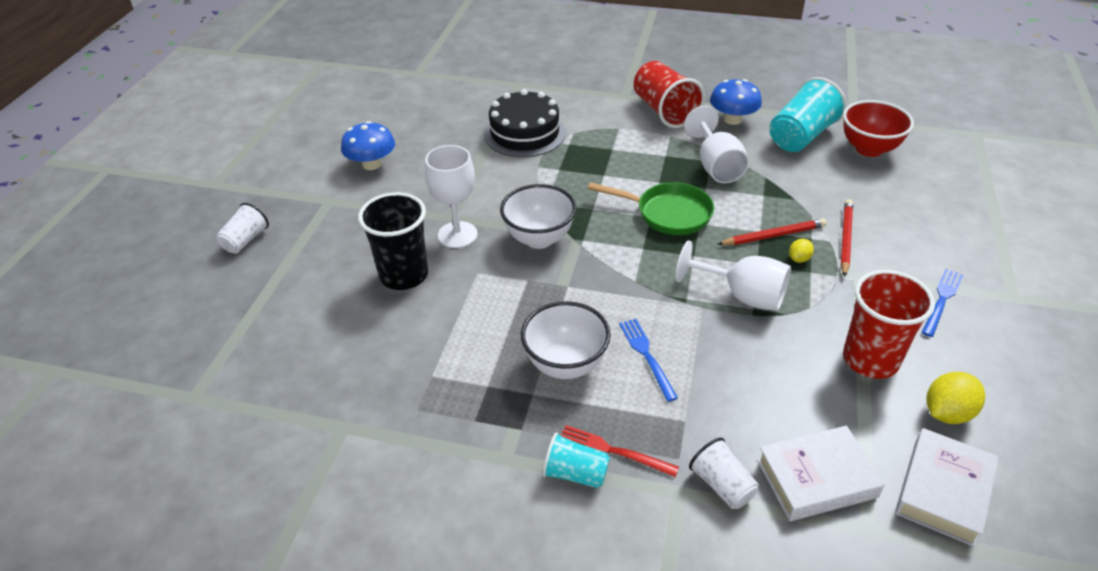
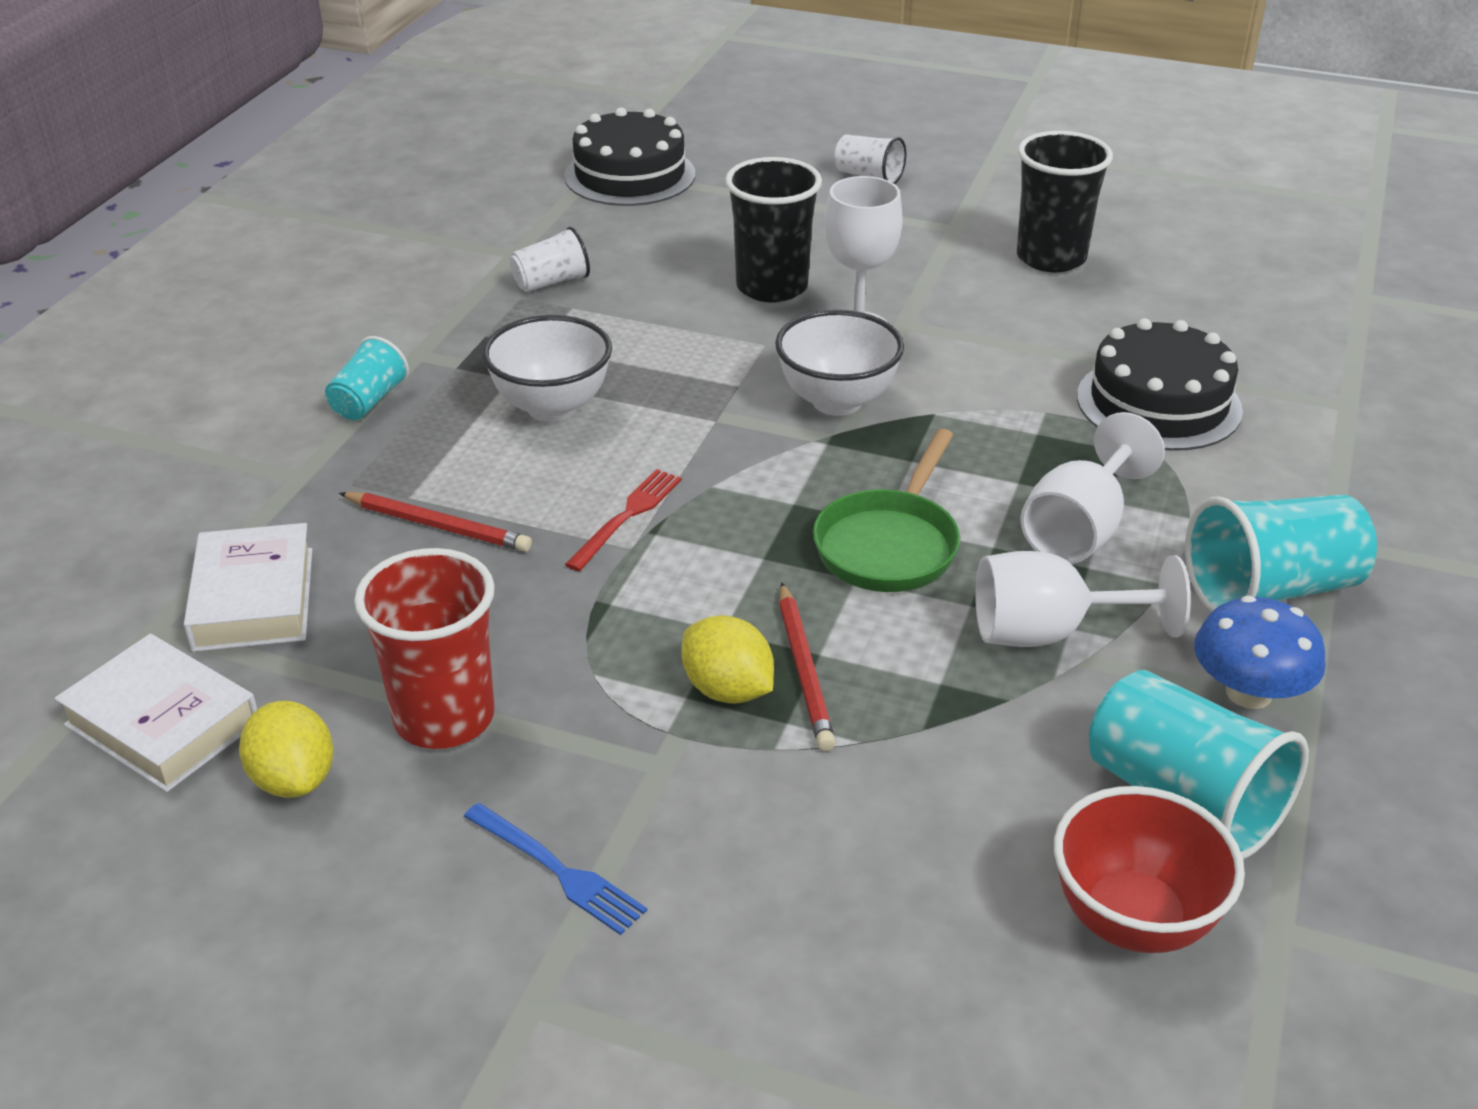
camera: 95 degrees right, 5 degrees down
blue mushroom [341,121,395,170] -> black cup [1017,131,1113,272]
red fork [561,425,679,477] -> red fork moved to [565,469,682,572]
blue fork [619,319,678,402] -> none
red cup [634,61,705,128] -> turquoise cup [1185,494,1377,612]
white goblet [675,240,791,311] -> white goblet moved to [1020,412,1165,564]
white cup [689,438,759,509] -> white cup moved to [510,227,590,292]
yellow lemon [789,239,814,263] -> yellow lemon [681,615,774,704], size x1.79
red pencil [841,199,853,277] -> red pencil moved to [339,492,532,552]
none -> black cake [564,107,695,206]

